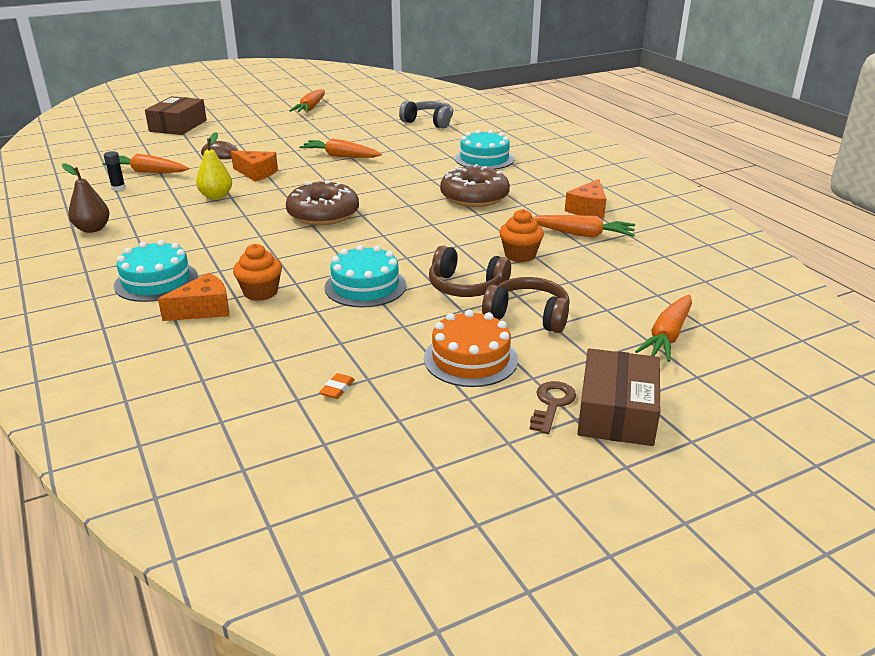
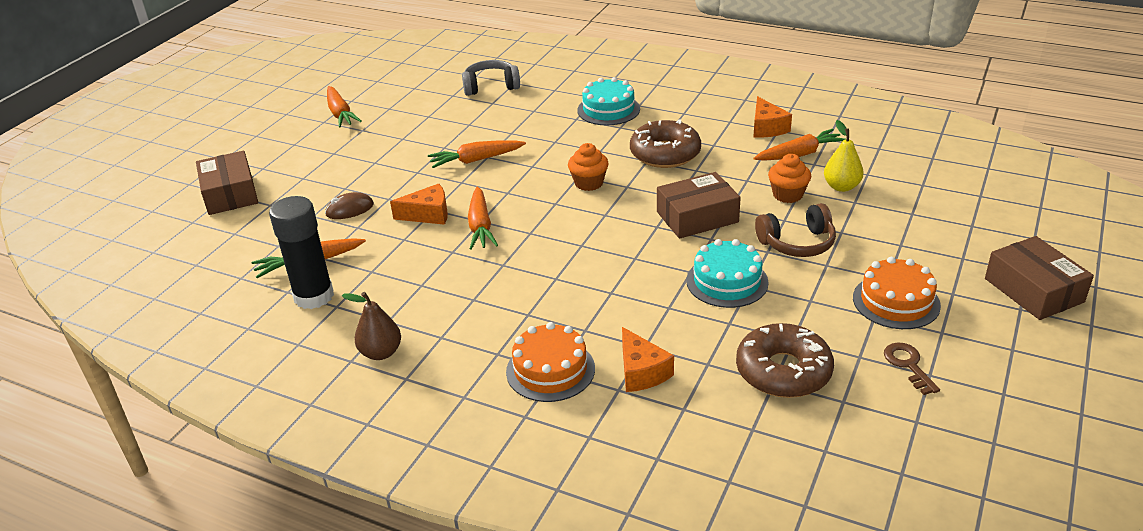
camera: 35 degrees left, 5 degrees up
black glue stick [104,151,125,191] -> black glue stick [269,196,334,309], size x2.40
turquoise cake [114,240,198,302] -> orange cake [506,322,595,402]
orange cheese [158,273,229,321] -> orange cheese turned 135 degrees clockwise [622,327,674,392]
yellow pear [196,132,232,200] -> yellow pear moved to [824,120,864,192]
orange cupcake [233,244,282,301] -> orange cupcake moved to [568,143,609,191]
brown donut [286,180,359,225] -> brown donut moved to [736,323,834,398]
orange eraser [319,373,355,399] -> none
brown headphones [482,277,570,333] -> none
brown key [530,381,576,434] -> brown key moved to [884,342,940,395]
orange carrot [635,295,692,362] -> orange carrot moved to [468,186,498,250]
none -> brown box [657,172,741,239]

